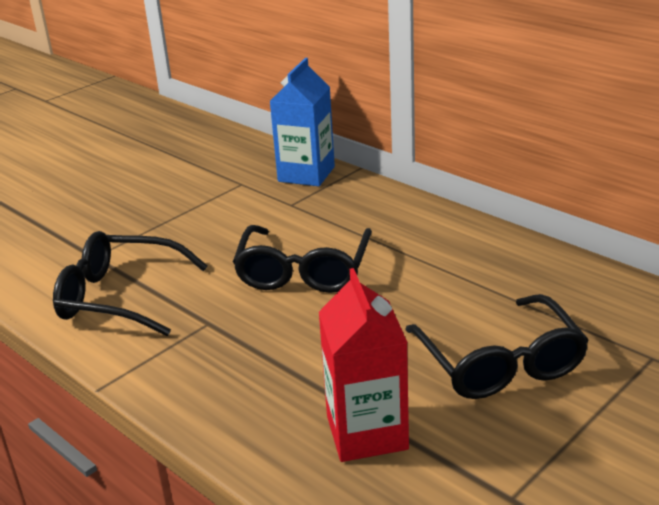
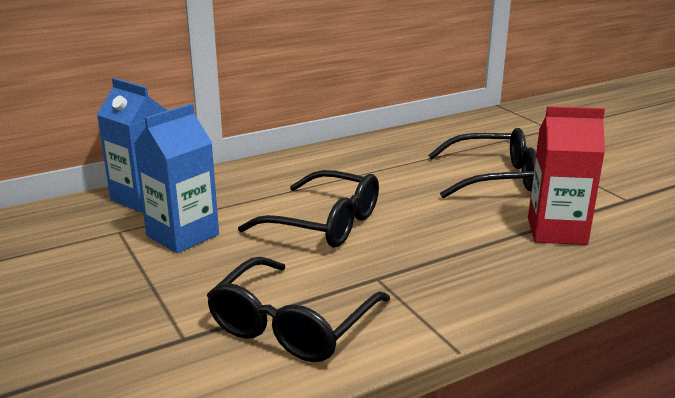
camera: 75 degrees left, 5 degrees down
none -> blue carton [134,104,219,253]

